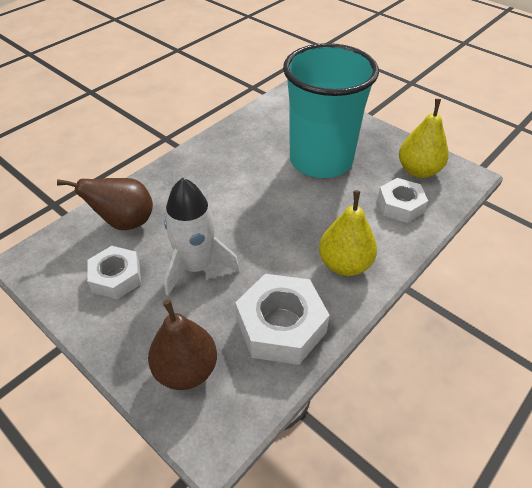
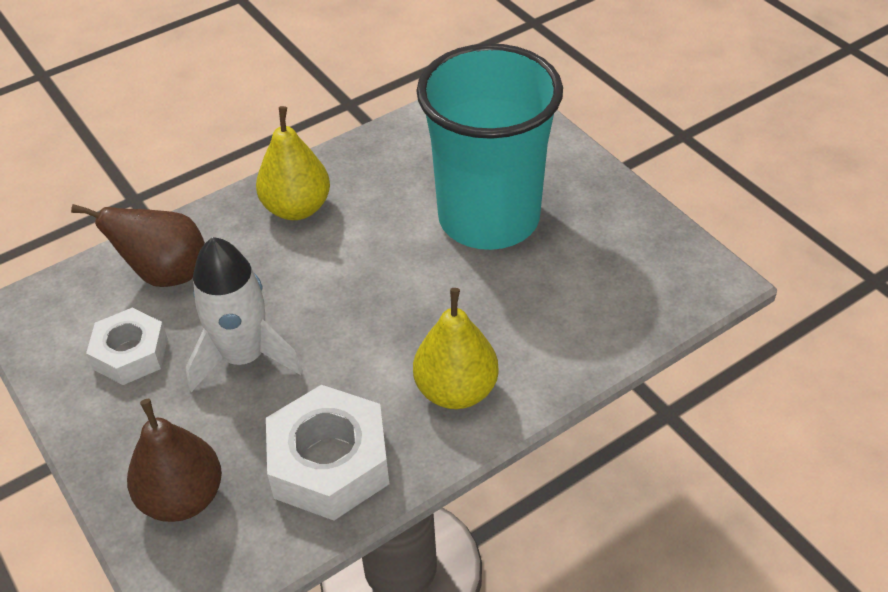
camera: 15 degrees right, 0 degrees up
white nut [377,178,428,223] -> none
yellow pear [399,99,449,178] -> yellow pear moved to [256,106,330,220]

